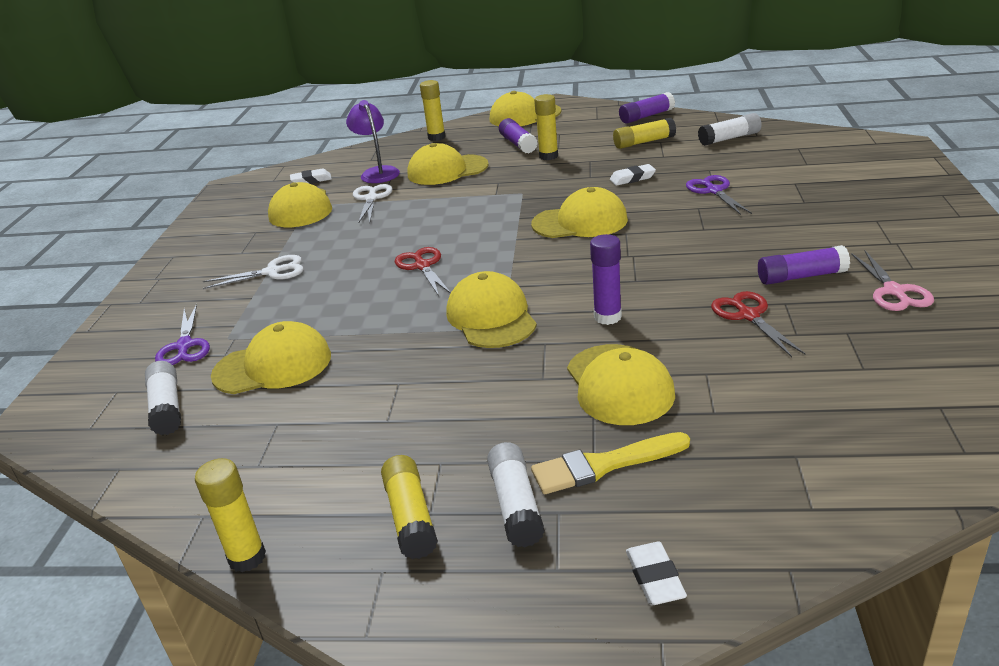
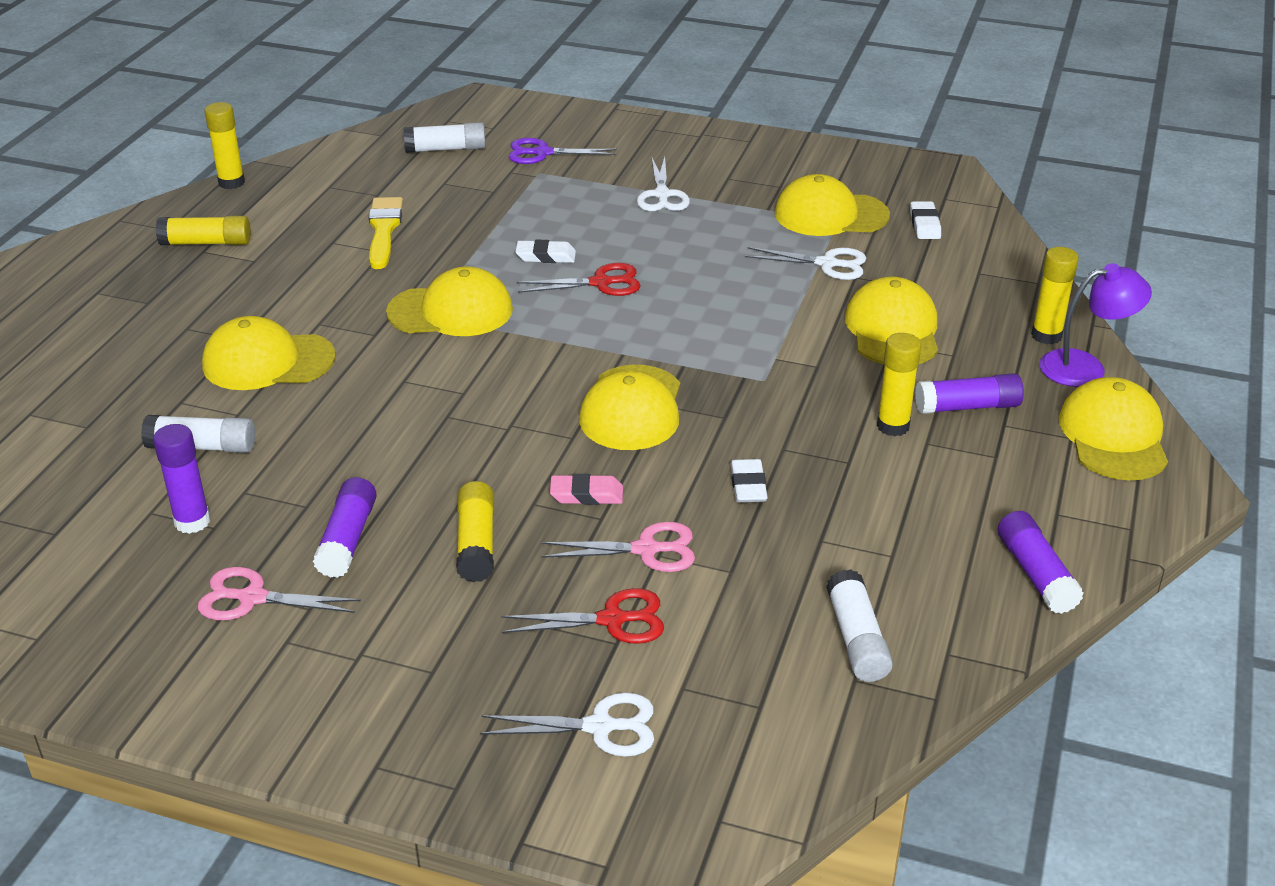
camera: 100 degrees right, 5 degrees up
yellow cap [211,321,331,394] -> none
purple lamp [346,100,400,183] -> purple lamp moved to [1039,263,1152,387]
white glue stick [487,442,545,547] -> white glue stick moved to [141,415,255,453]
yellow brush [531,432,690,494] -> yellow brush moved to [369,197,403,269]
purple glue stick [590,234,622,325] -> purple glue stick moved to [153,424,210,534]
yellow glue stick [613,118,676,149] -> yellow glue stick moved to [456,481,494,582]
white eraser [626,542,687,605] -> white eraser moved to [515,240,576,263]
purple scissors [686,175,752,215] -> pink scissors [541,522,695,572]
red scissors [711,291,806,357] -> red scissors moved to [501,588,664,644]
none -> white scissors [480,693,654,757]
none -> pink eraser [550,474,623,505]

